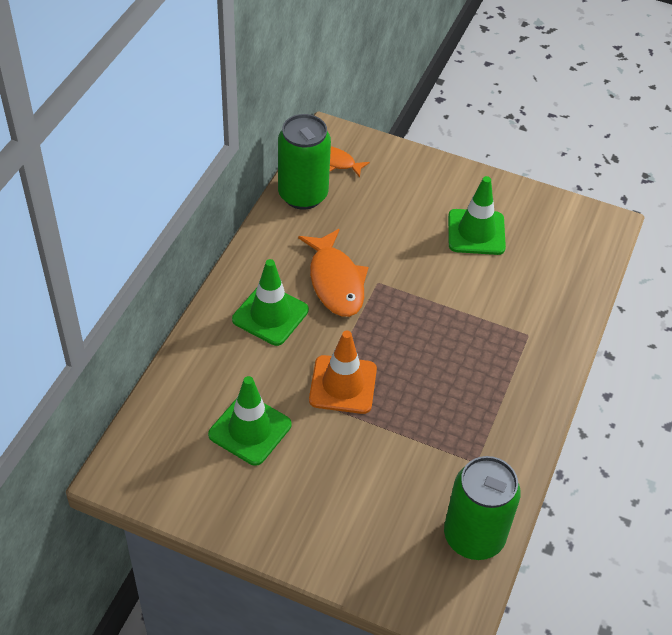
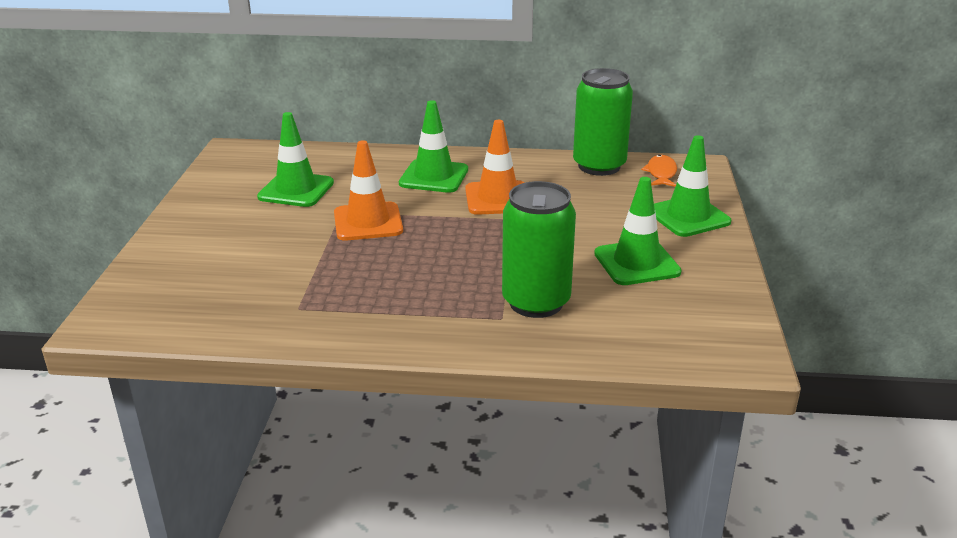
camera: 75 degrees right, 20 degrees down
orange fish [298,229,368,317] -> orange traffic cone [465,120,524,215]
green can [444,456,521,560] -> green can moved to [502,181,576,318]
none -> green traffic cone [654,135,731,237]

